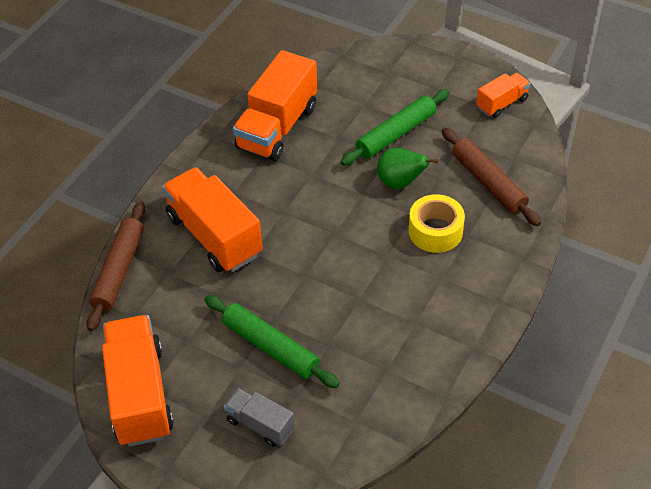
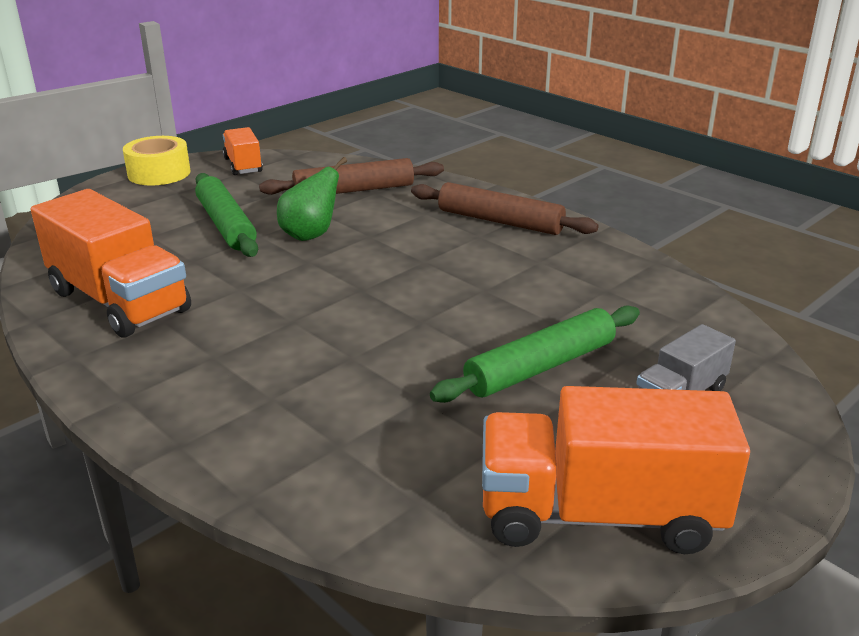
camera: 75 degrees left, 20 degrees down
brown rolling pin [87,201,145,331] -> brown rolling pin moved to [411,182,599,235]
orange truck [162,167,263,272] -> none
yellow tape [409,194,465,253] -> yellow tape moved to [123,136,191,186]

